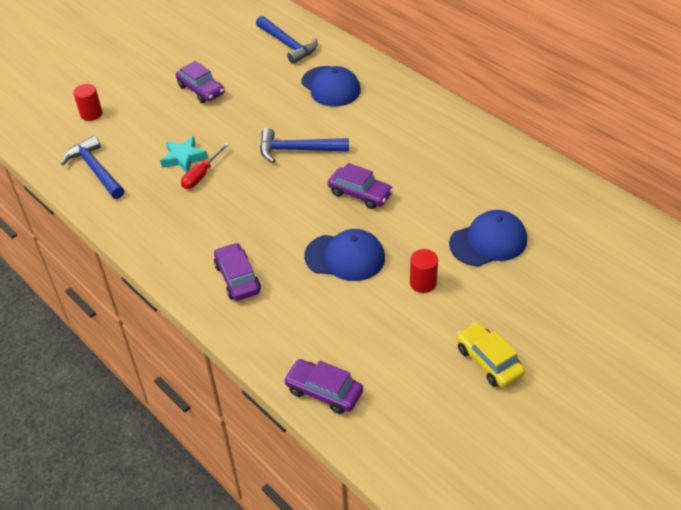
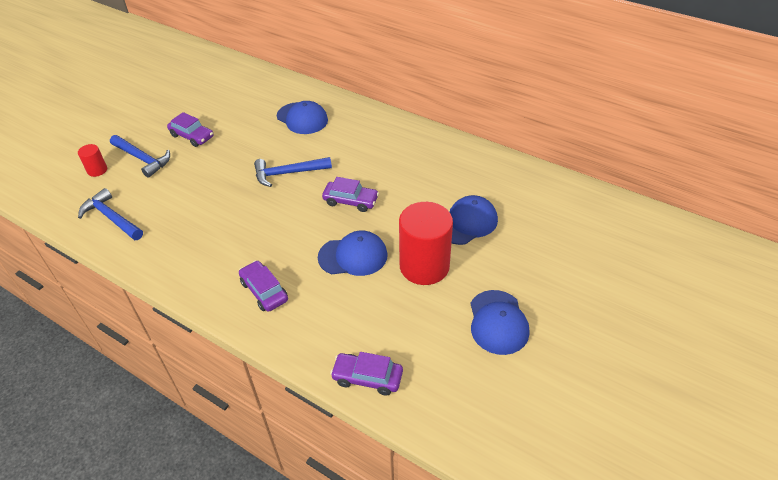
camera: 15 degrees left, 0 degrees up
turquoise star [160,136,208,173] -> none
red screwdriver [181,143,229,189] -> none
blue hammer [256,16,318,64] -> blue hammer moved to [110,135,170,178]
red cylinder [410,249,438,293] -> red cylinder [399,202,453,285], size x2.18
yellow car [456,322,525,388] -> blue cap [470,290,529,355]

